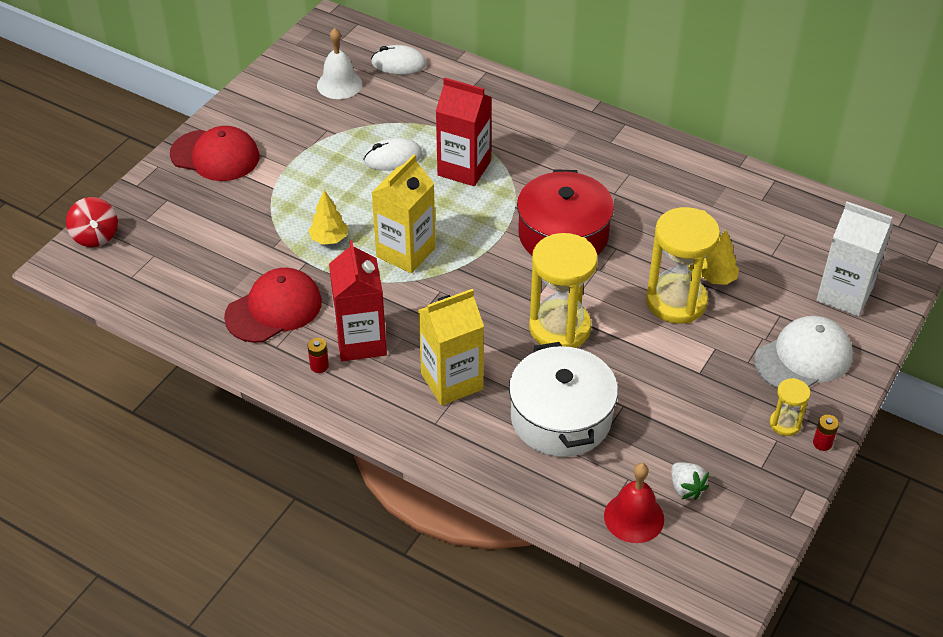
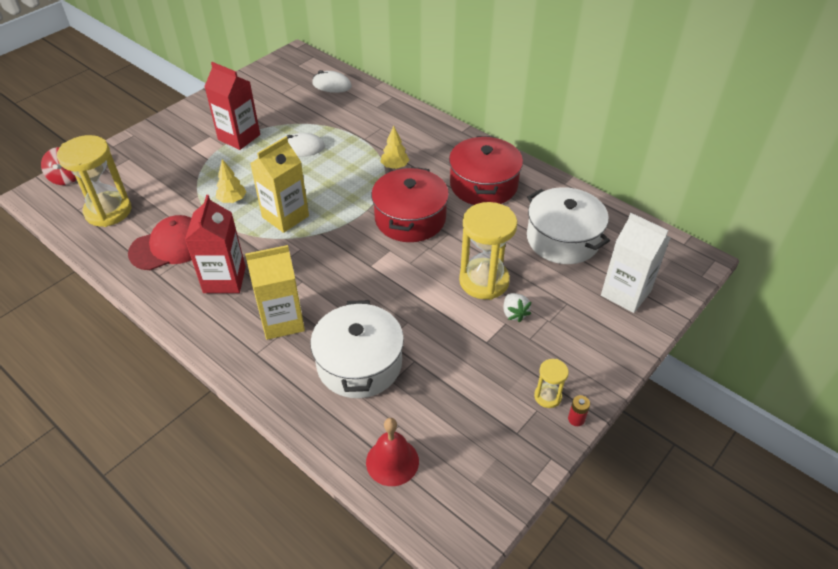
camera: 10 degrees right, 0 degrees up
red cap [170,126,259,181] -> none
red battery [308,338,329,373] -> none
white bell [317,28,362,99] -> none
red carton [436,77,492,186] -> red carton moved to [204,62,260,150]
yellow hourglass [529,233,598,348] -> yellow hourglass moved to [57,135,131,227]
white strawberry [671,462,709,500] -> white strawberry moved to [504,293,531,323]
yellow tree [701,229,739,285] -> yellow tree moved to [380,126,409,169]
white cap [754,316,853,389] -> none
none -> red pot [449,136,523,205]
none -> white pot [527,187,610,264]

